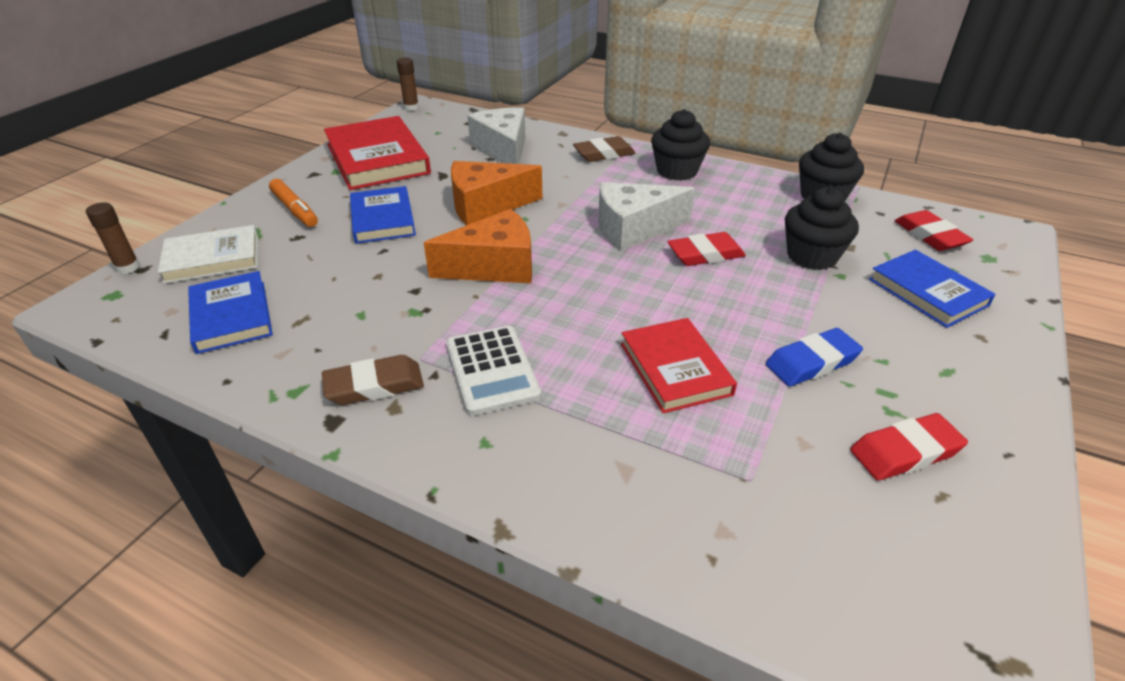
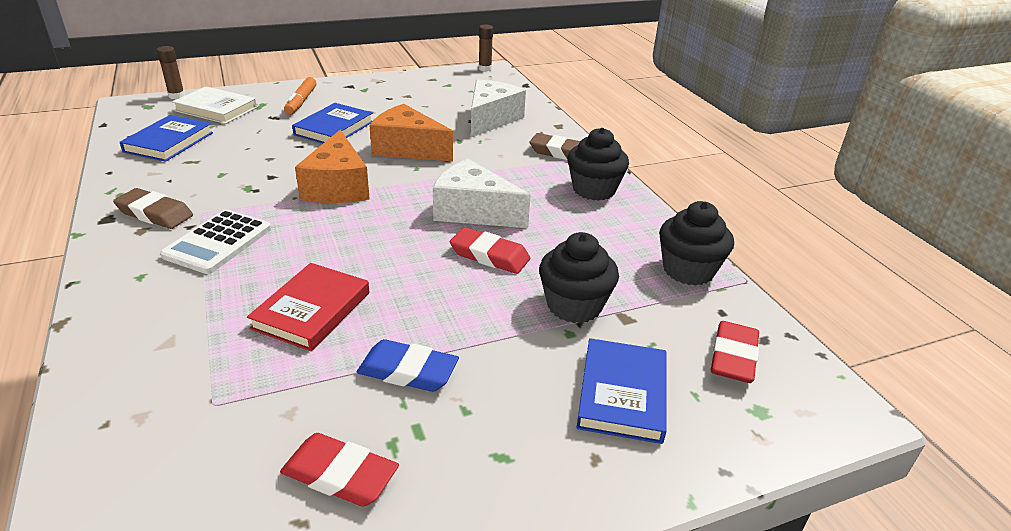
camera: 40 degrees right, 5 degrees down
red book [324,116,431,190] -> none
orange cheese [424,209,532,283] -> orange cheese turned 60 degrees clockwise [295,130,370,203]

